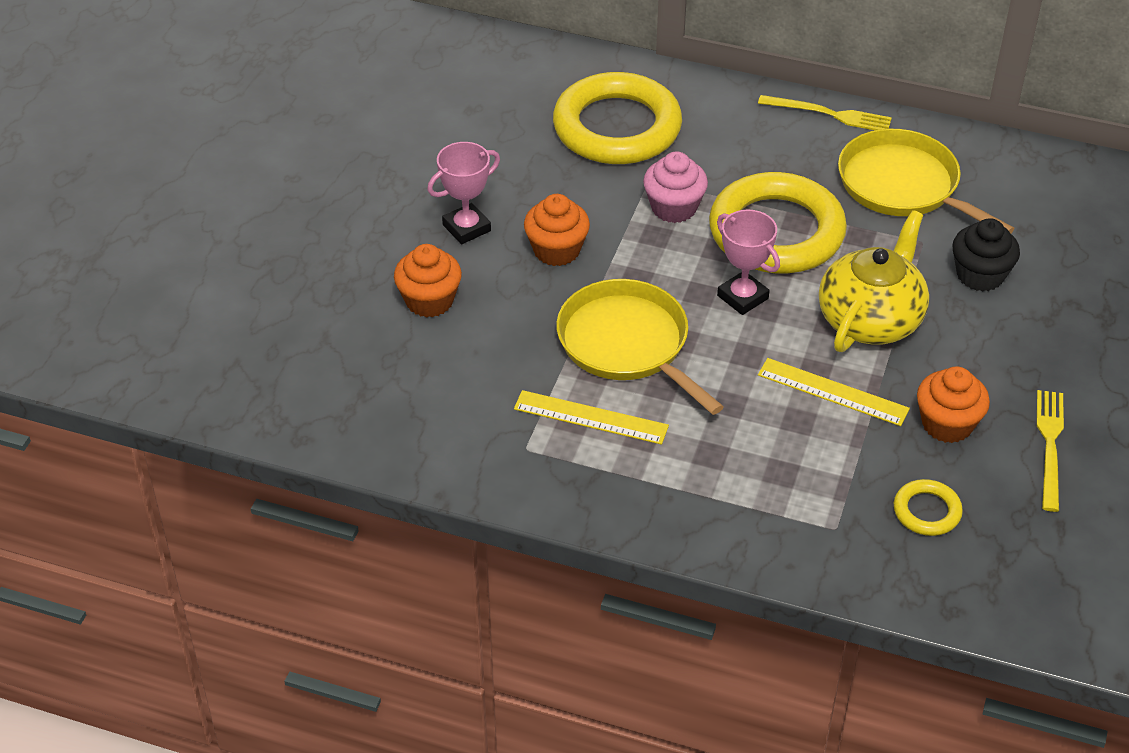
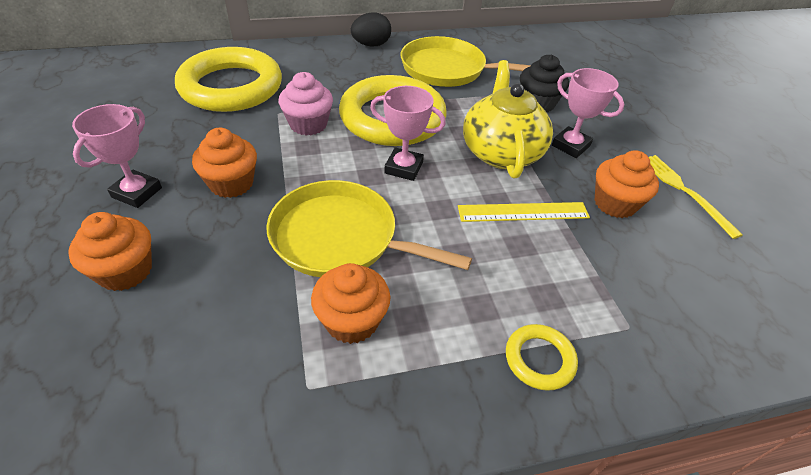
camera: 35 degrees left, 0 degrees up
yellow ruler [514,390,669,445] -> orange cupcake [311,263,390,344]
yellow fork [758,95,892,130] -> black egg [351,12,391,46]
yellow ring [894,479,963,536] -> yellow ring moved to [506,324,578,391]
none -> pink trophy [552,68,624,158]

